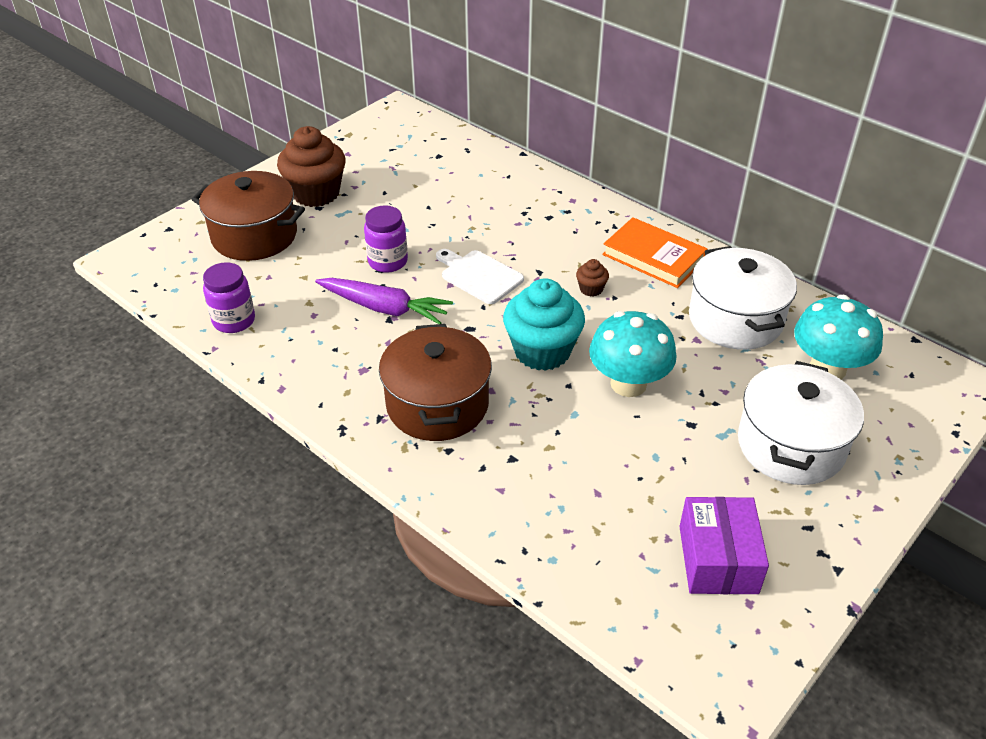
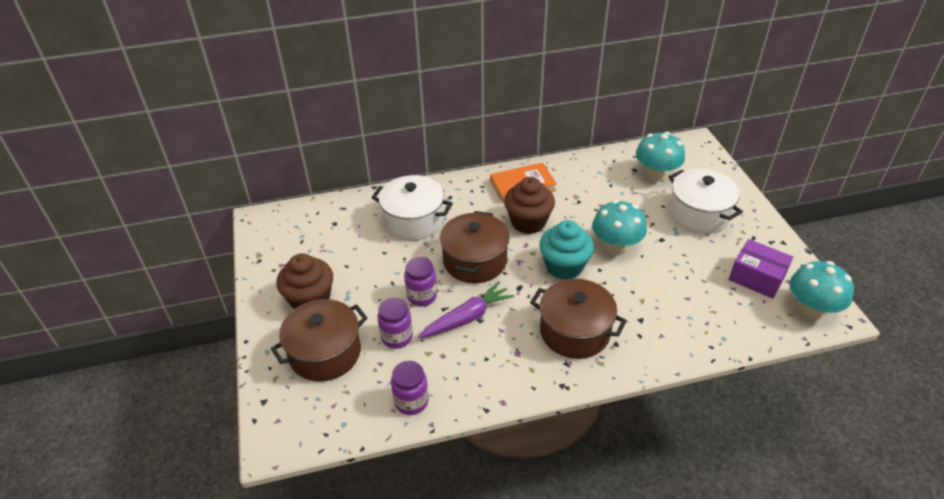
camera: 55 degrees left, 0 degrees up
white cutting board [436,249,524,304] -> brown pot [440,211,510,283]
brown cupcake [576,259,609,297] -> brown cupcake [504,177,555,234], size x2.28
white pot [689,246,797,350] -> white pot moved to [371,175,453,240]
none -> purple jar [377,297,413,349]
none -> turquoise mushroom [790,261,854,319]

